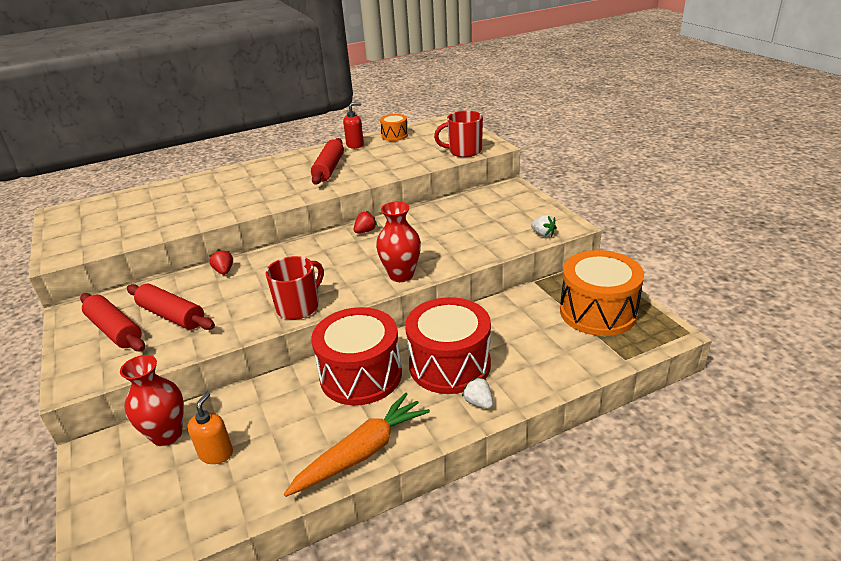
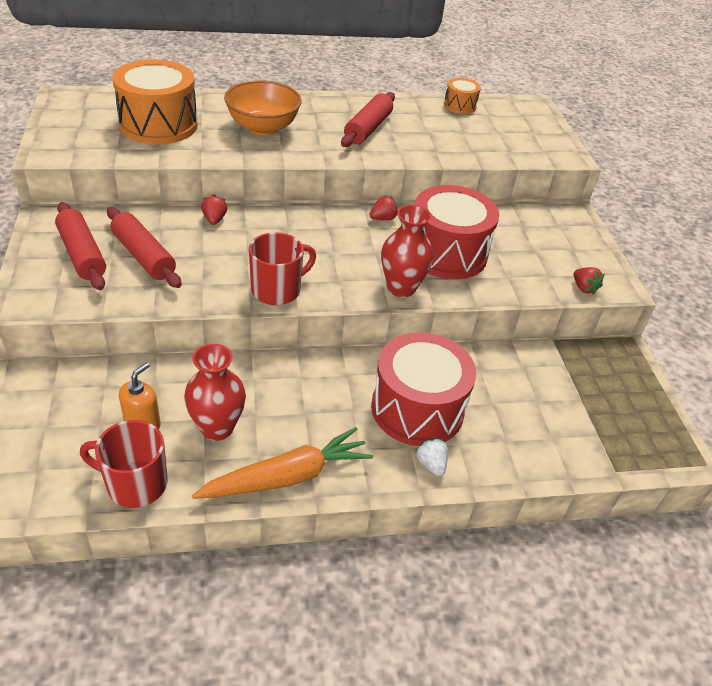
camera: 10 degrees right, 10 degrees up
red vase [120,355,184,446] -> red vase moved to [184,344,246,441]
red drum [311,307,402,405] -> red drum moved to [415,185,499,279]
red soap dispenser [343,102,364,149] -> none
red mug [434,111,483,157] -> red mug moved to [80,420,168,508]
white strawberry [531,215,557,237] -> red strawberry [573,267,605,295]
orange drum [560,250,644,336] -> orange drum moved to [112,59,198,145]
none -> orange bowl [224,80,302,136]

